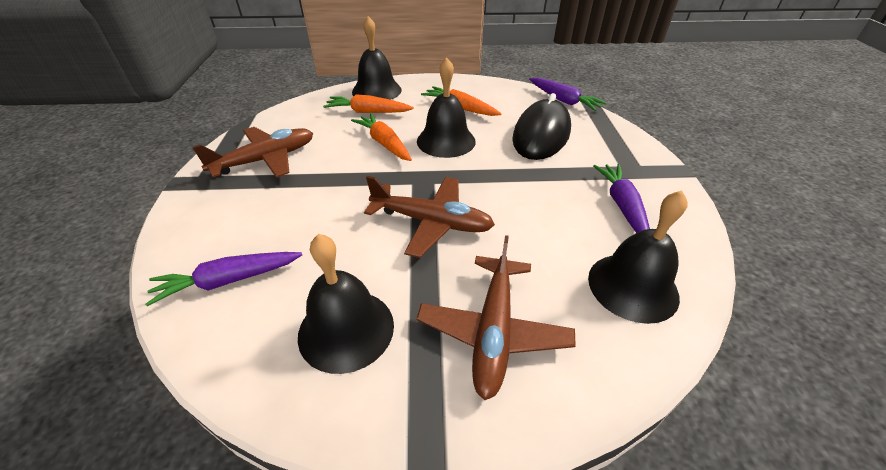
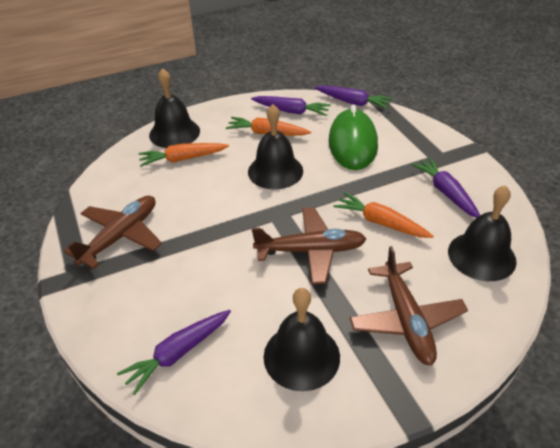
camera: 20 degrees left, 0 degrees up
orange carrot [351,113,412,161] -> orange carrot moved to [333,192,434,238]
black mouse [512,93,571,160] -> green mouse [329,105,378,170]
none -> purple carrot [251,96,331,116]

